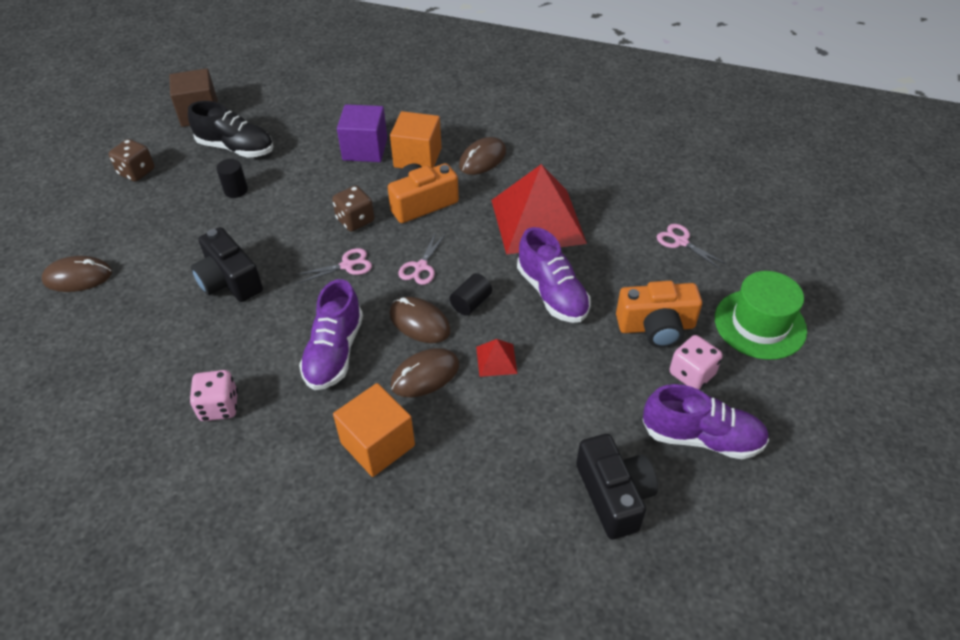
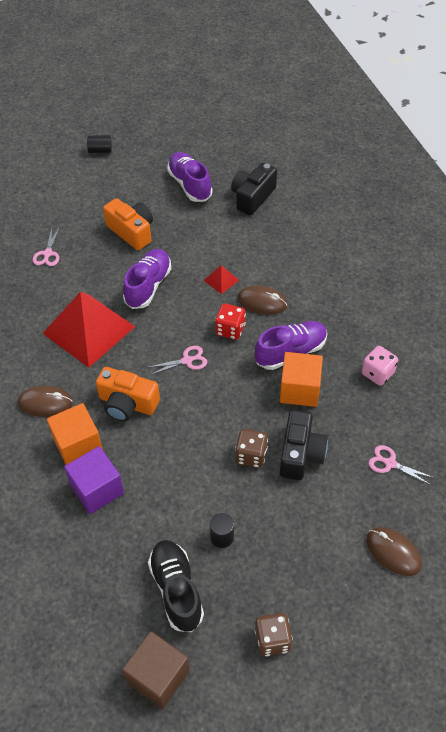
camera: 130 degrees left, 5 degrees up
pink scissors [296,248,372,283] -> pink scissors moved to [368,445,435,485]
brown dice [332,186,374,232] -> brown dice moved to [235,429,268,468]
orange cube [333,383,415,477] -> orange cube moved to [280,352,323,407]
brown mouse [389,297,451,343] -> red dice [215,303,246,340]
black cylinder [450,273,492,316] -> black cylinder moved to [87,135,112,153]
pink dice [670,335,723,390] -> none
green hat [715,271,807,360] -> none

